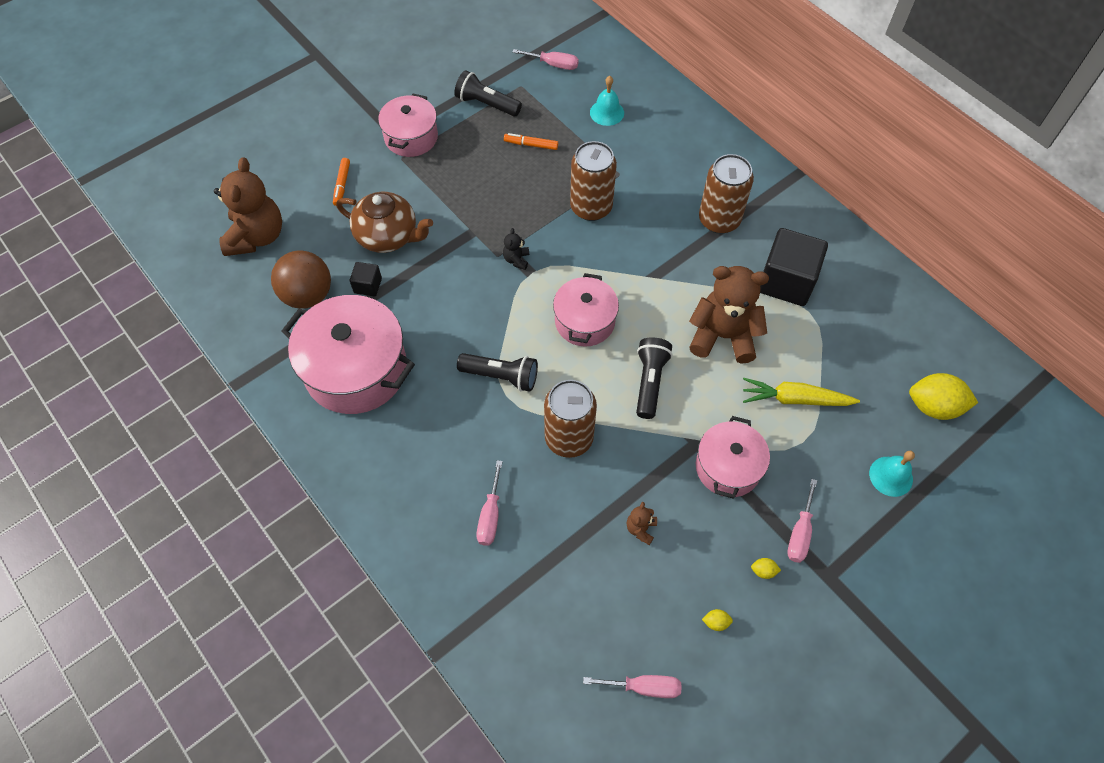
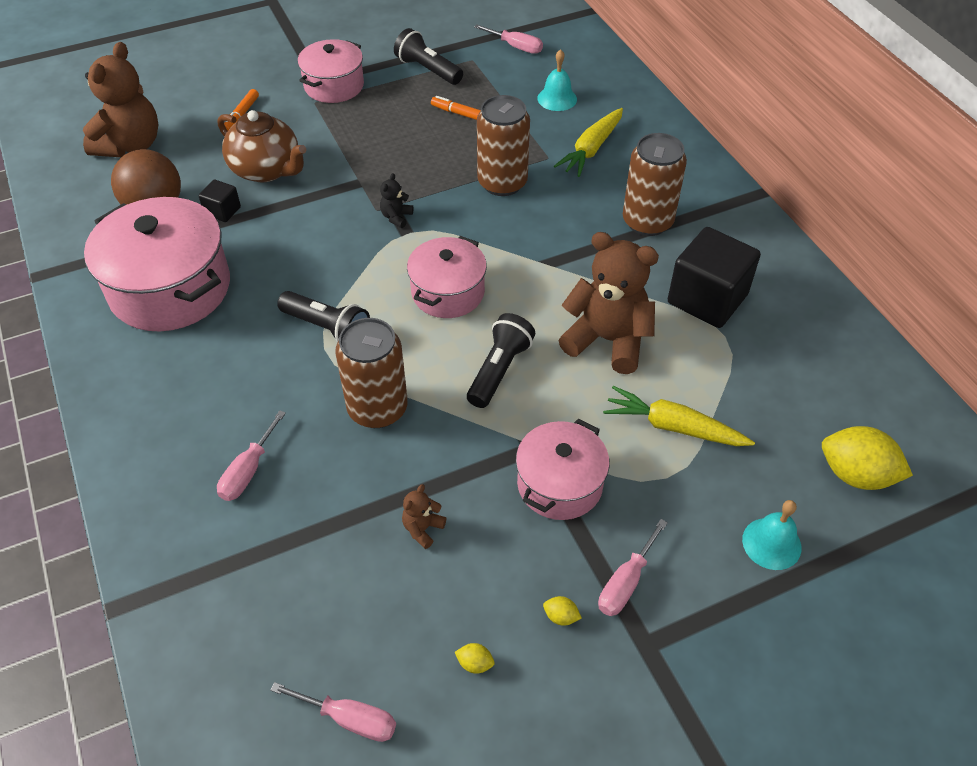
camera: 15 degrees right, 10 degrees down
none -> yellow carrot [554,108,623,177]

